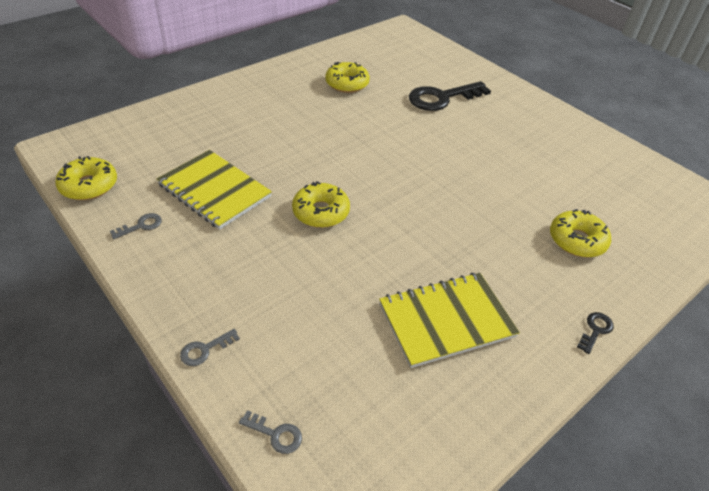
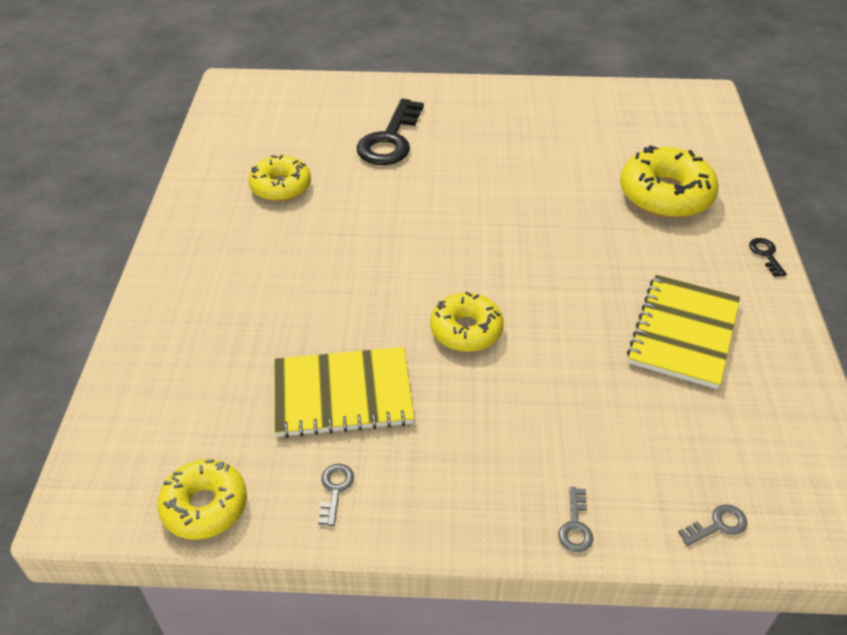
camera: 45 degrees left, 0 degrees up
yellow donut [550,209,611,257] -> yellow donut [620,145,719,218], size x1.52

